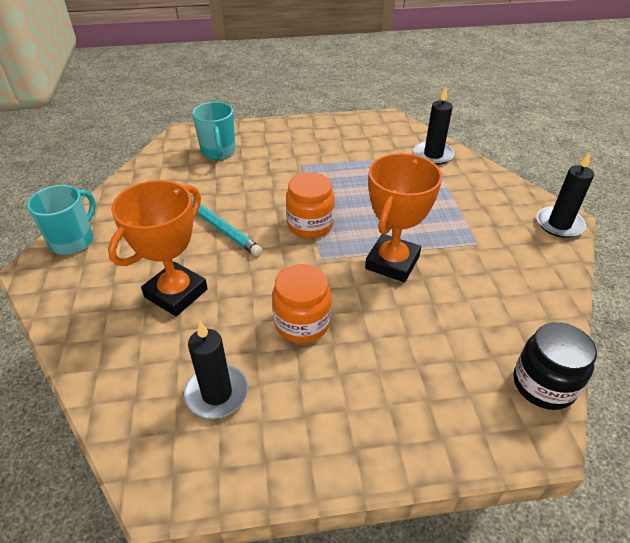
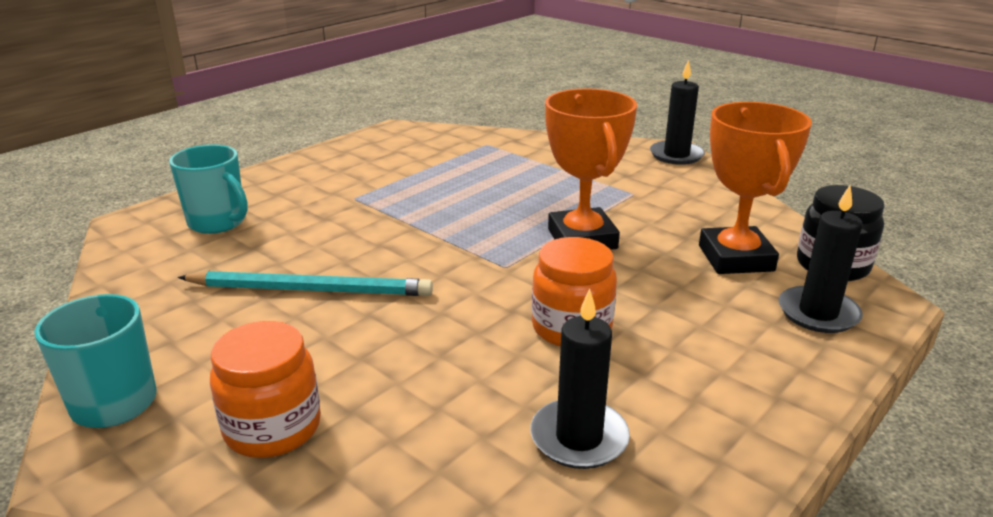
camera: 40 degrees left, 15 degrees down
orange trophy [108,180,208,316] -> orange trophy moved to [699,102,812,274]
orange jar [286,172,335,238] -> orange jar moved to [210,321,321,458]
black candle [414,87,455,165] -> black candle moved to [779,185,863,333]

